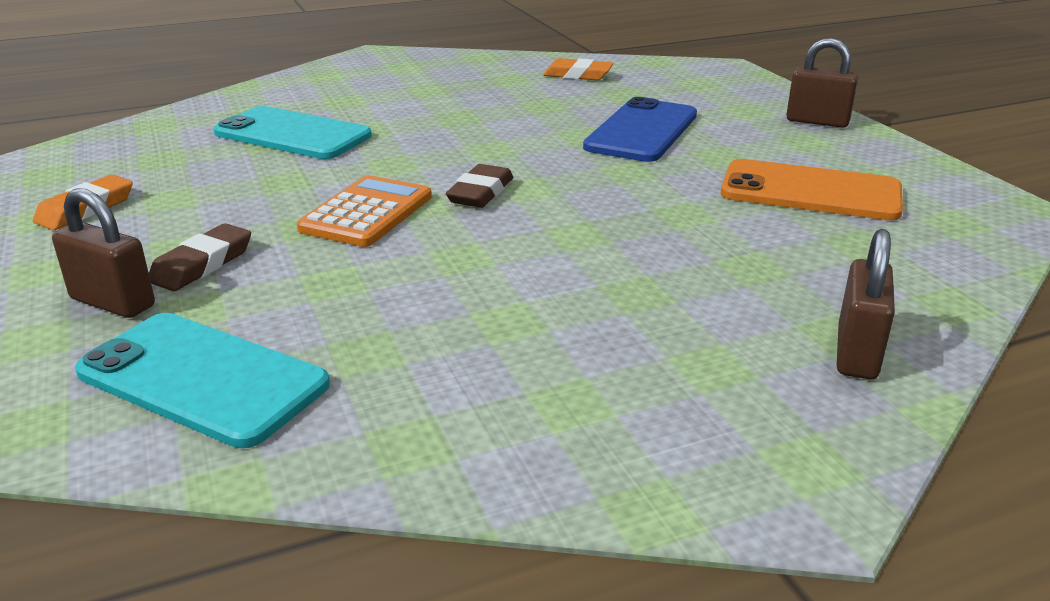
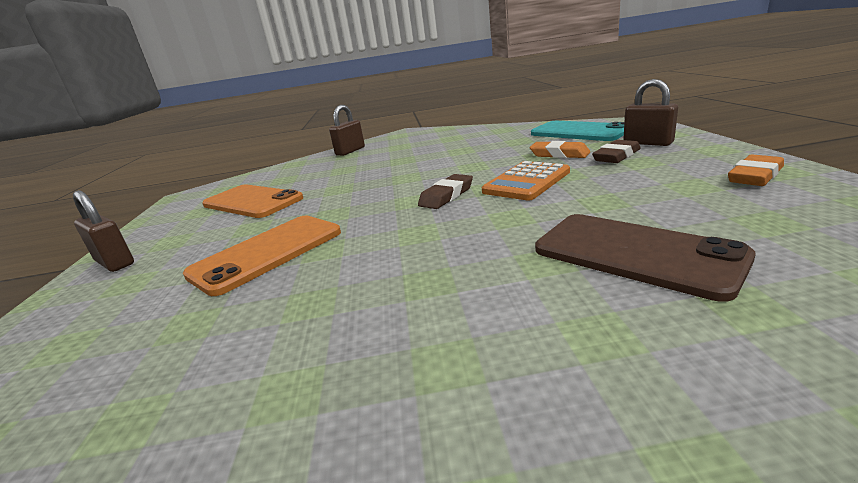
camera: 160 degrees left, 5 degrees down
turquoise phone [213,106,372,159] -> brown phone [535,214,756,302]
orange eraser [543,58,614,80] -> orange eraser moved to [530,141,590,158]
blue phone [583,97,697,162] -> orange phone [183,216,341,296]

